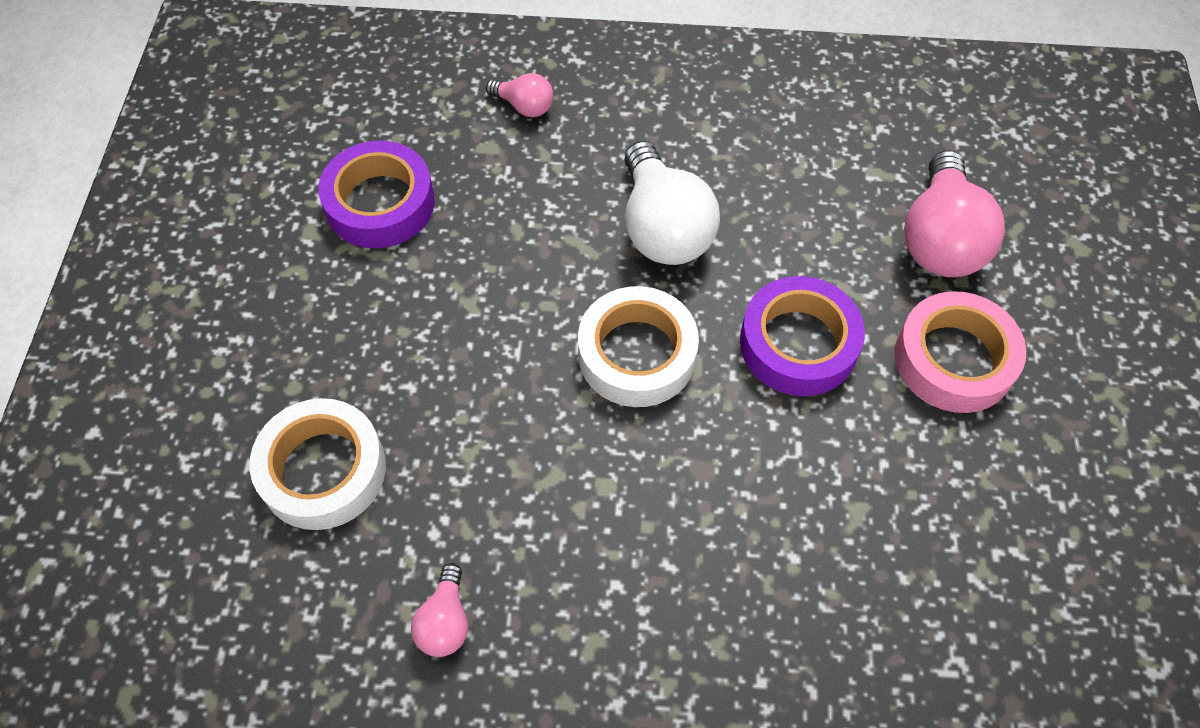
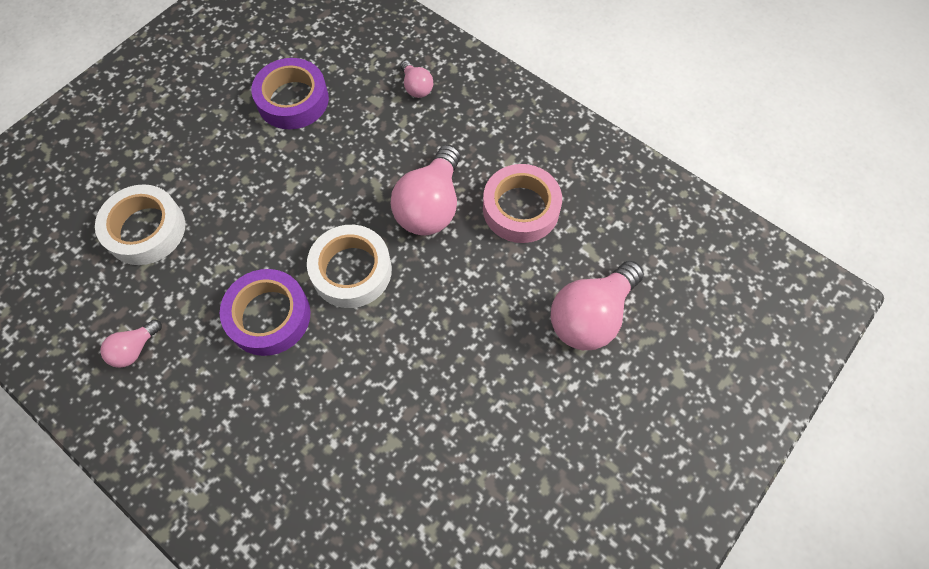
camera: 35 degrees right, 5 degrees up
white light bulb [624,141,720,265] -> pink light bulb [390,145,460,236]
purple tape [740,276,865,396] -> purple tape moved to [220,269,310,356]
pink tape [894,291,1026,413] -> pink tape moved to [483,164,562,243]

